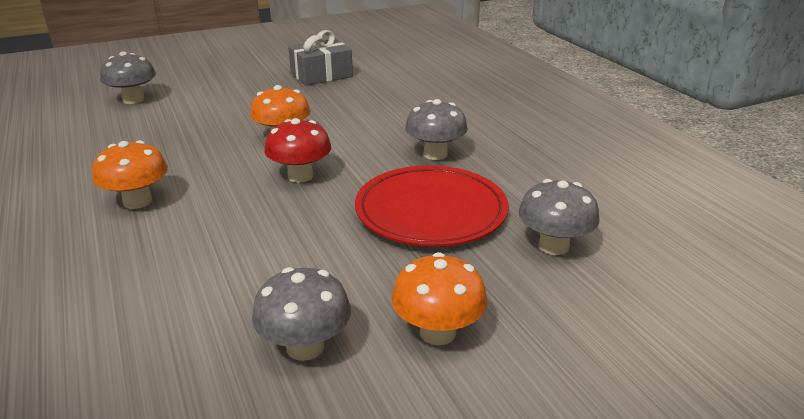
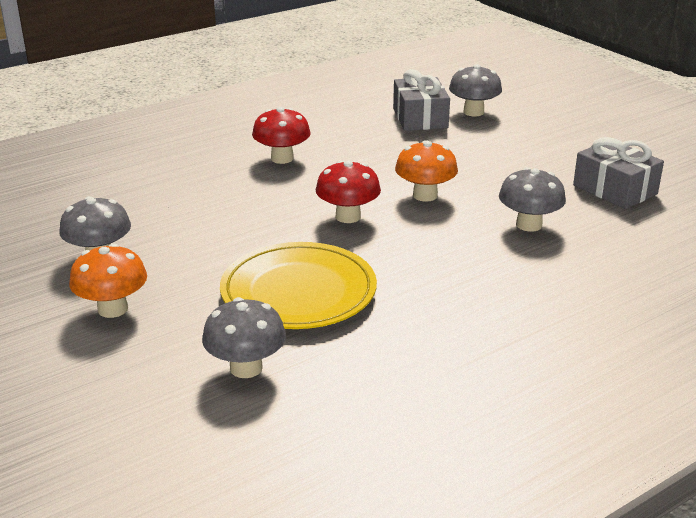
camera: 80 degrees right, 0 degrees up
orange mushroom [92,140,168,209] -> red mushroom [252,107,311,164]
red plate [355,165,509,247] -> yellow plate [220,242,377,329]
grey mushroom [405,99,468,160] -> grey mushroom moved to [499,167,566,232]
none -> grey gift [393,69,450,131]

